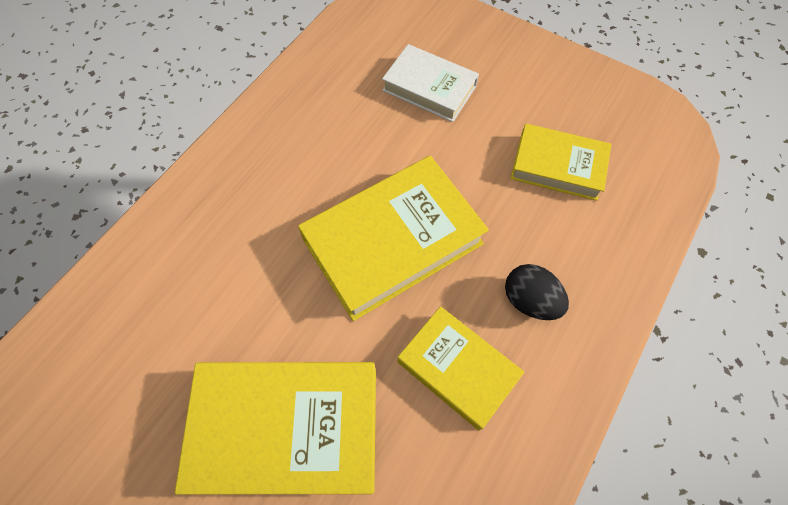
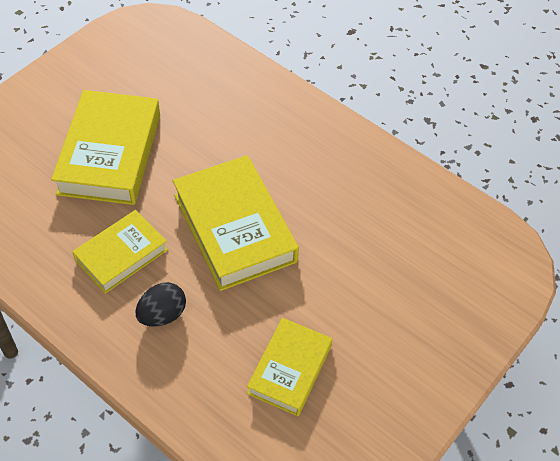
camera: 95 degrees right, 10 degrees down
white book [382,44,479,122] -> none

